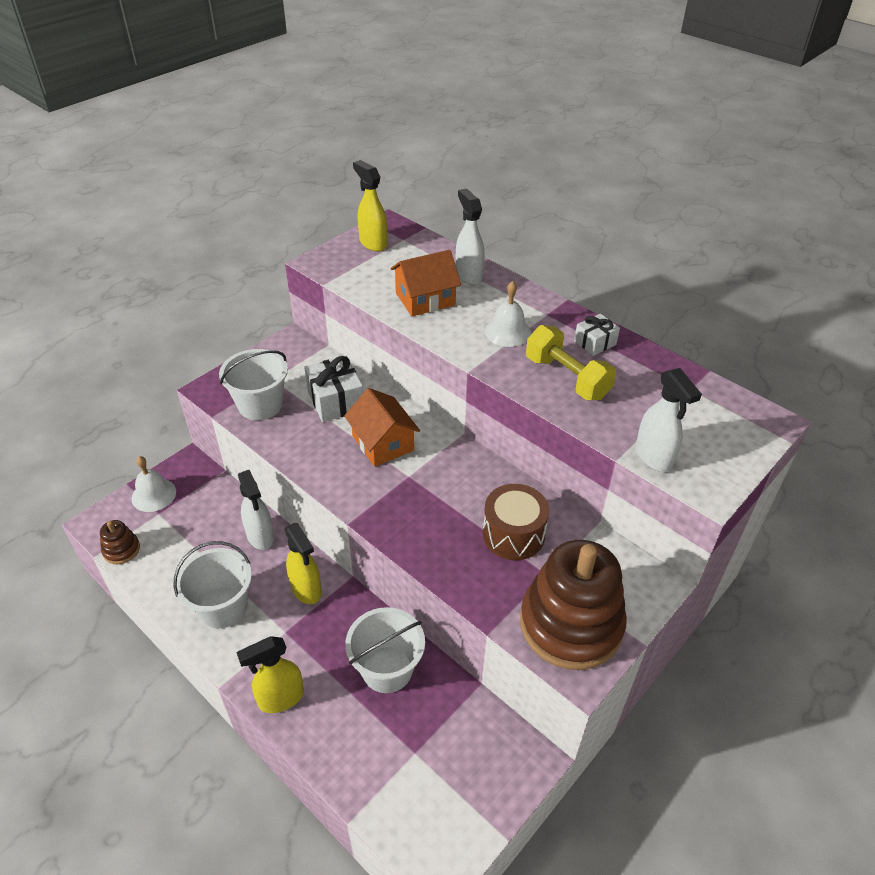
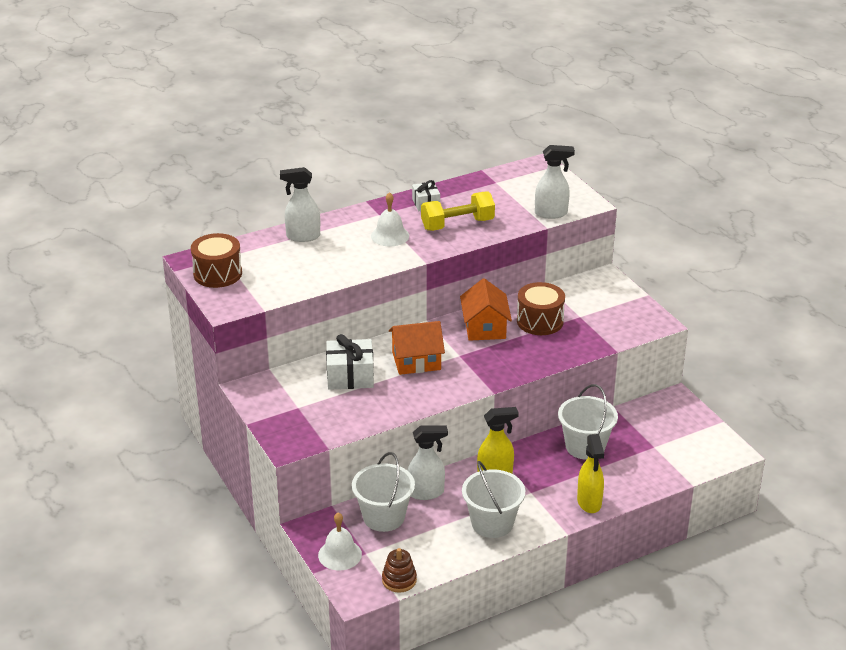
camera: 70 degrees left, 10 degrees down
white bucket [219,349,288,420] -> white bucket moved to [352,452,415,532]
yellow spray bottle [353,160,388,252] -> brown drum [191,233,242,288]
orange house [390,250,461,316] -> orange house moved to [460,278,512,341]
brown stacking toy [520,540,627,670] -> none

